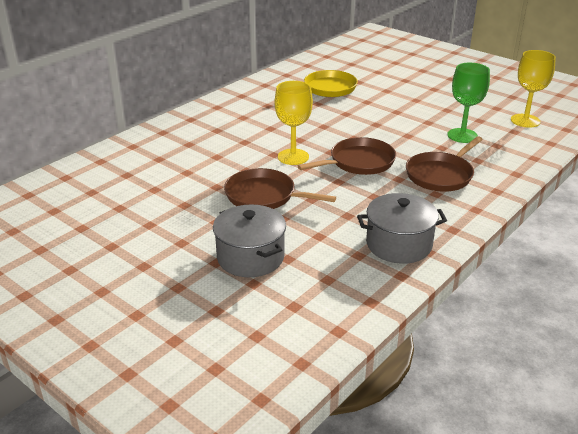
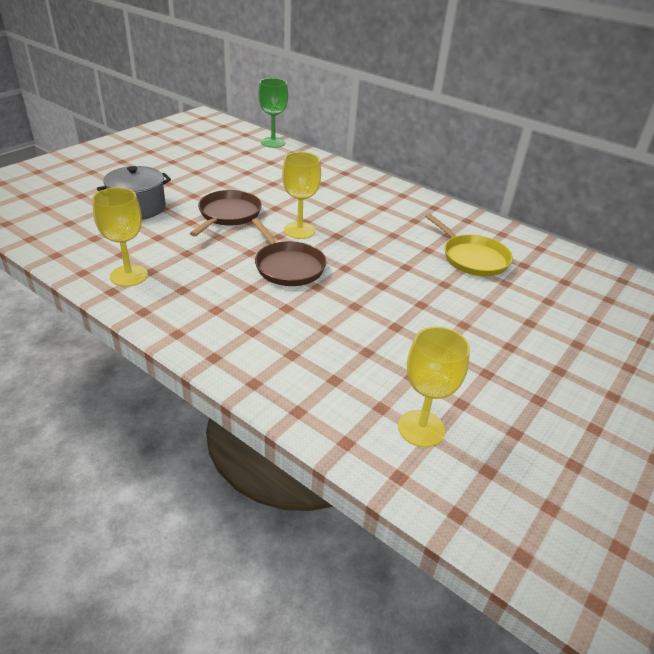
camera: 85 degrees right, 5 degrees up
grey pot [357,193,447,264] -> yellow goblet [92,187,148,287]
brown pan [406,136,483,192] -> none
green goblet [447,63,490,143] -> green goblet moved to [258,78,288,148]

